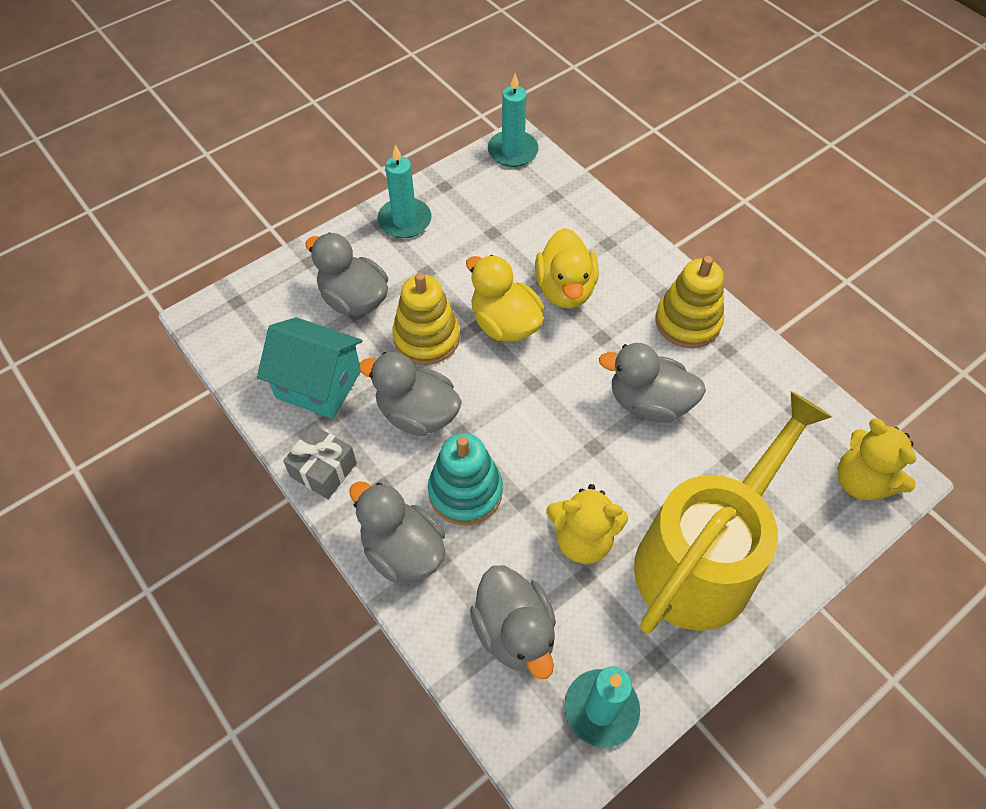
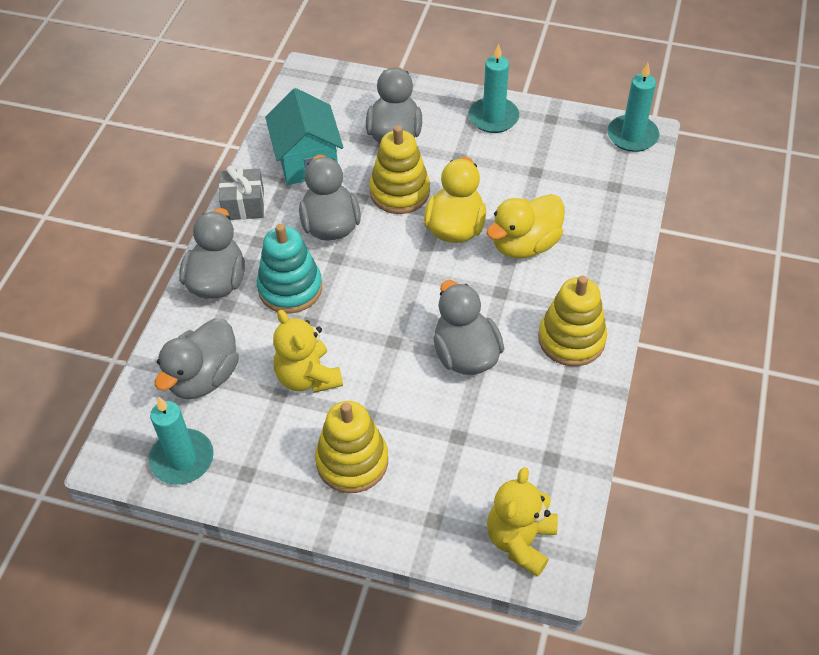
camera: 55 degrees right, 5 degrees down
yellow watering can [634,391,832,633] -> yellow stacking toy [315,401,388,493]

